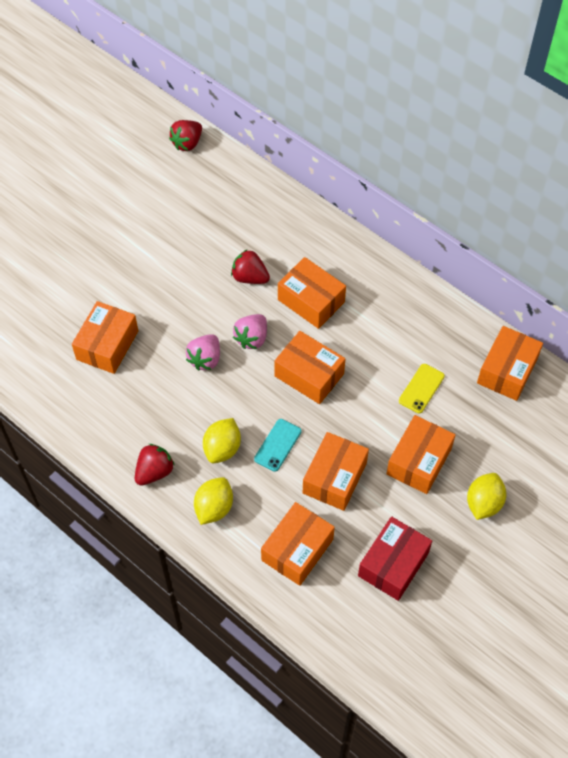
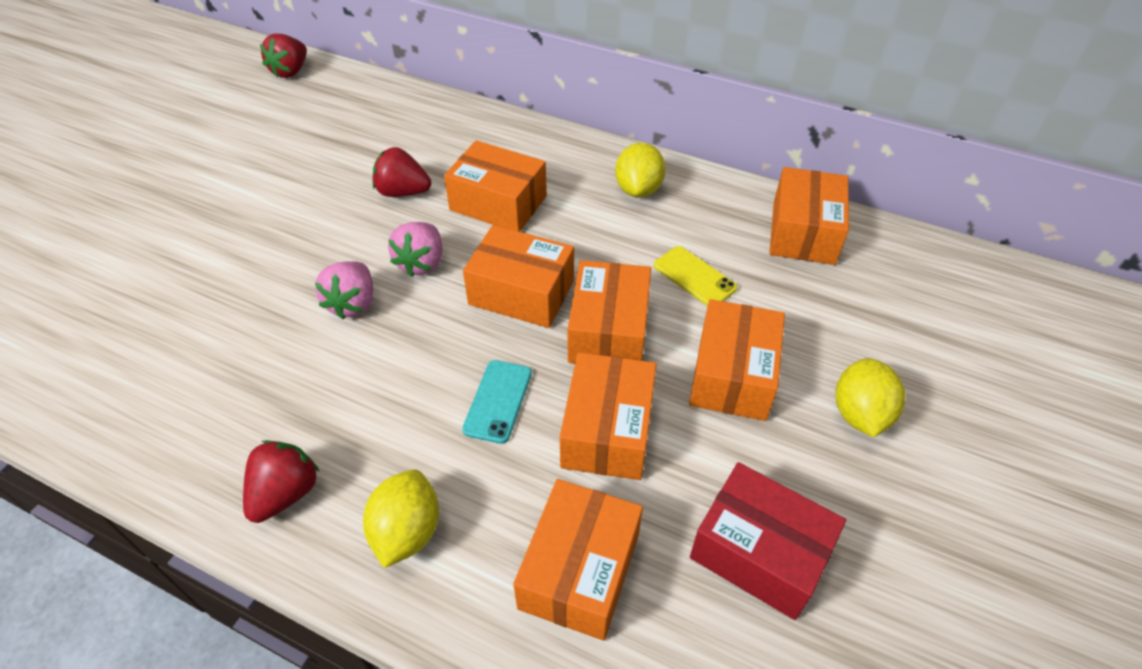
camera: 15 degrees left, 10 degrees down
orange box [72,301,138,374] -> orange box moved to [568,260,651,363]
yellow lemon [203,418,241,463] -> yellow lemon moved to [615,143,666,198]
red box [358,516,432,601] -> red box turned 75 degrees counterclockwise [690,462,846,620]
yellow phone [399,364,445,414] -> yellow phone turned 60 degrees counterclockwise [654,246,738,306]

